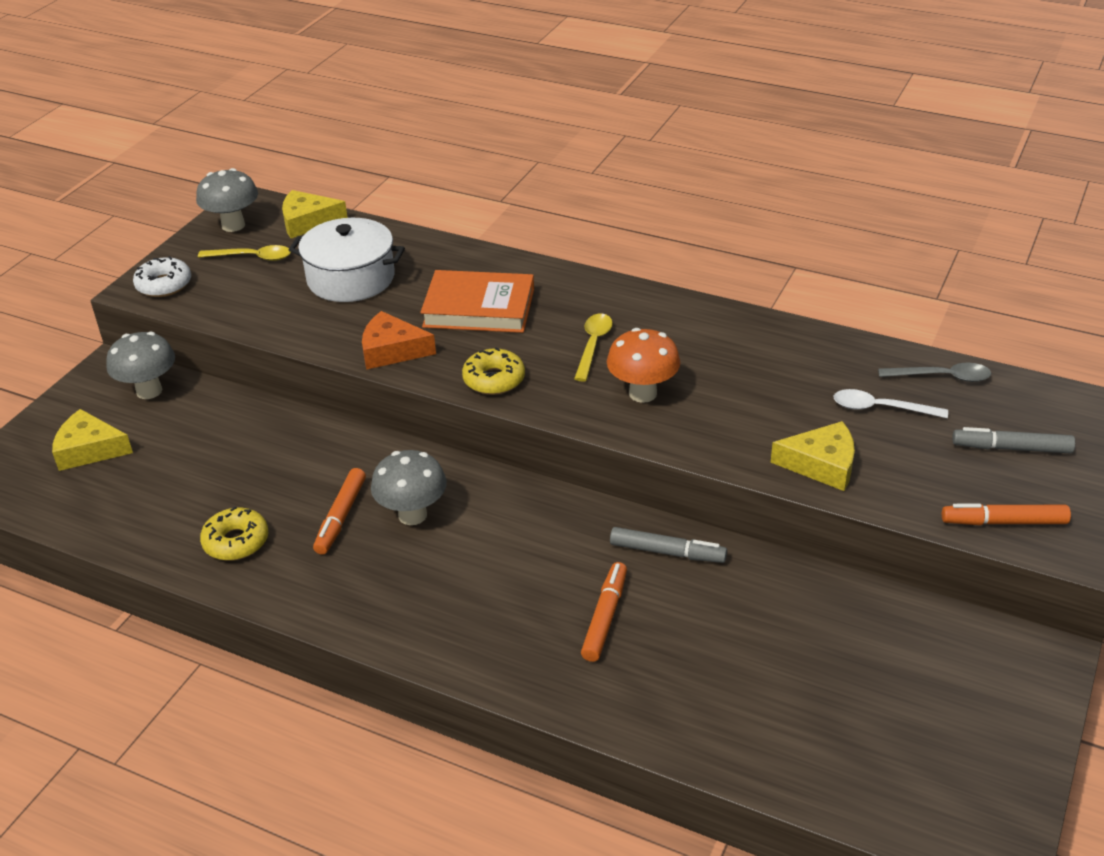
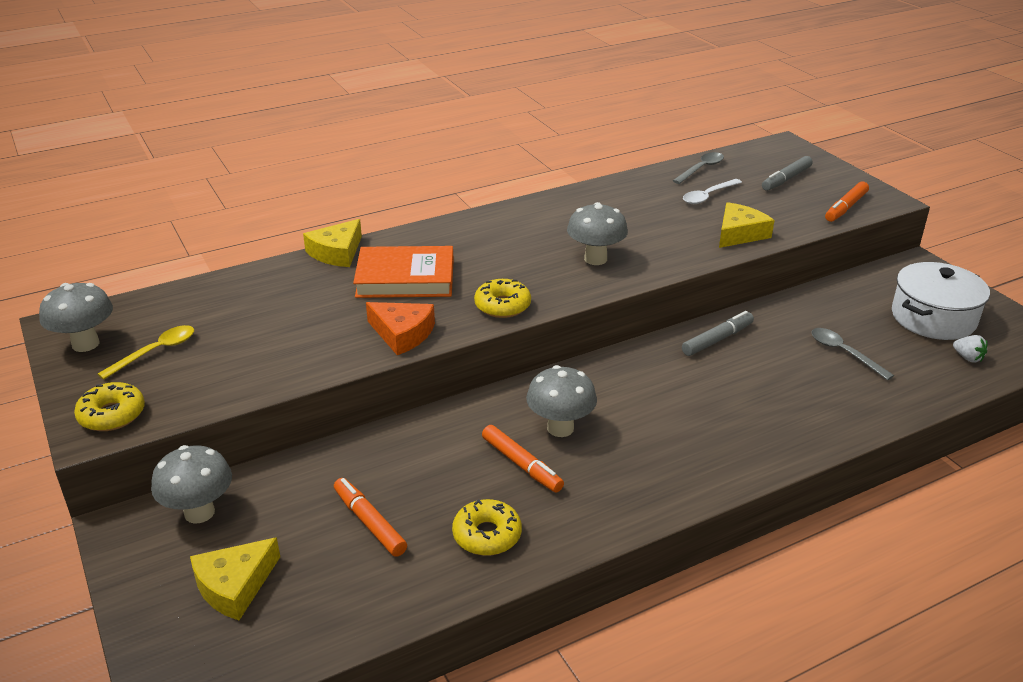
camera: 55 degrees left, 5 degrees down
white donut [133,256,191,297] -> yellow donut [74,382,145,431]
yellow cheese [282,190,348,238] -> yellow cheese moved to [303,219,362,267]
white pot [289,218,405,302] -> white pot moved to [892,262,990,340]
orange cheese [362,311,436,370] -> orange cheese turned 105 degrees counterclockwise [366,302,435,355]
orange book [420,270,534,333] -> orange book turned 45 degrees clockwise [353,246,454,298]
yellow spoon [574,313,613,382] -> none
orange marker [581,562,627,662] -> orange marker moved to [334,478,407,557]
orange mushroom [607,328,680,403] -> grey mushroom [567,202,628,265]
none -> grey spoon [811,328,894,380]
none -> white strawberry [953,335,988,363]

